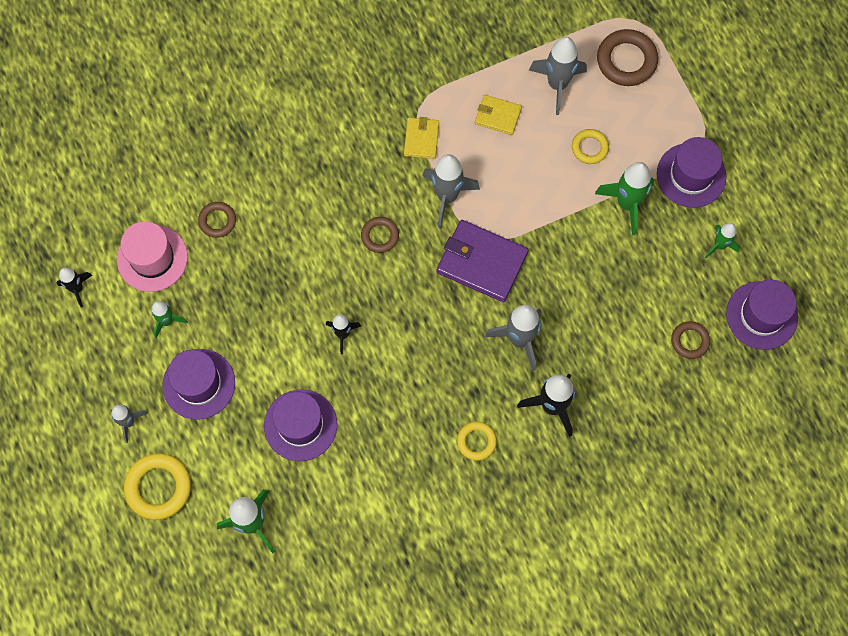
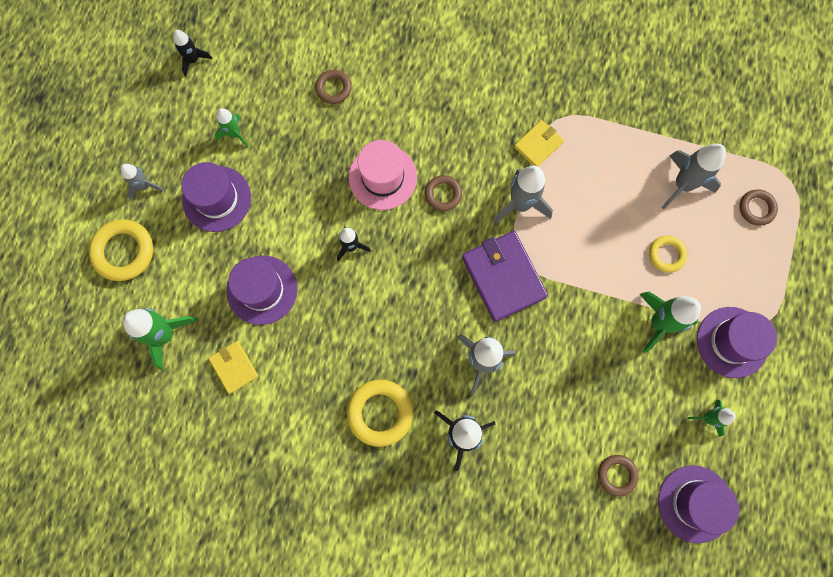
camera: 40 degrees right, 5 degrees up
pink hat [117,221,188,292] -> pink hat moved to [349,140,417,210]
yellow ring [457,422,497,461] -> yellow ring [347,379,413,447], size x1.67
yellow wallet [475,95,522,135] -> yellow wallet moved to [208,341,258,394]
brown ring [597,29,658,86] -> brown ring [739,189,778,226], size x0.60

